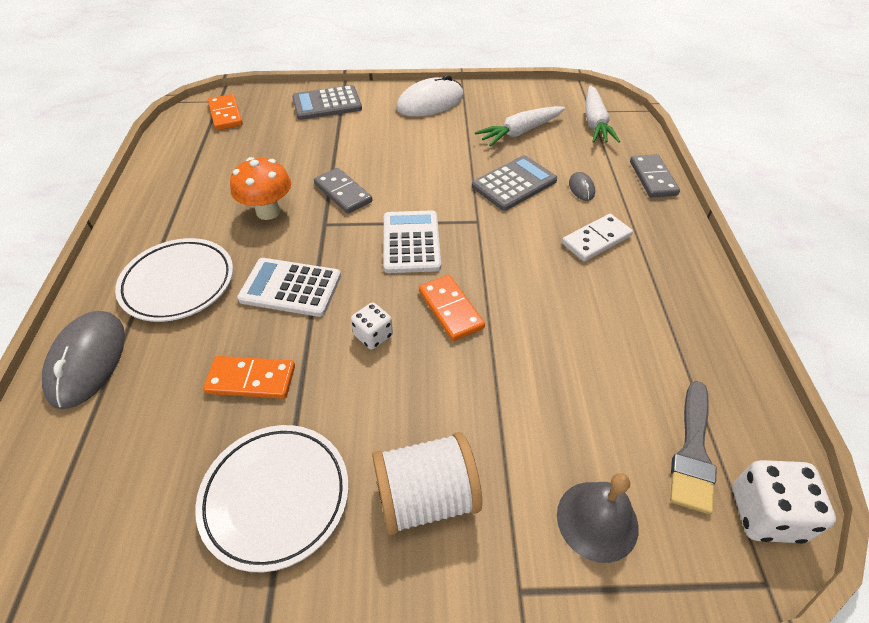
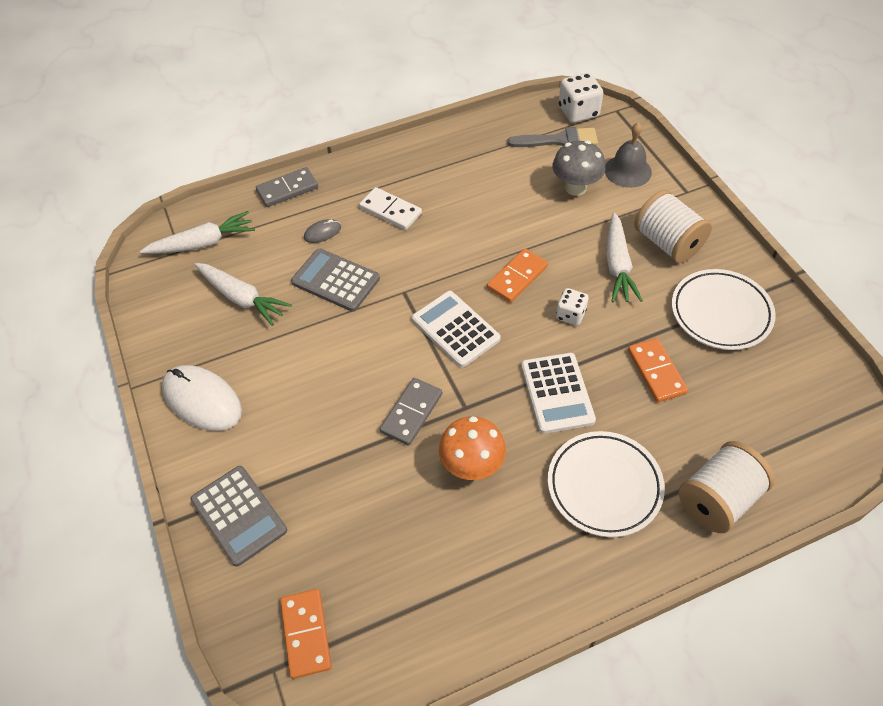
camera: 110 degrees left, 5 degrees up
grey mouse [42,311,125,409] -> white spool [679,441,775,533]
orange domino [208,94,243,130] -> orange domino turned 60 degrees counterclockwise [280,589,332,679]
white calculator [383,210,441,273] -> white calculator turned 75 degrees clockwise [412,291,501,367]
none -> grey mushroom [552,140,606,196]
none -> white carrot [606,213,643,302]

